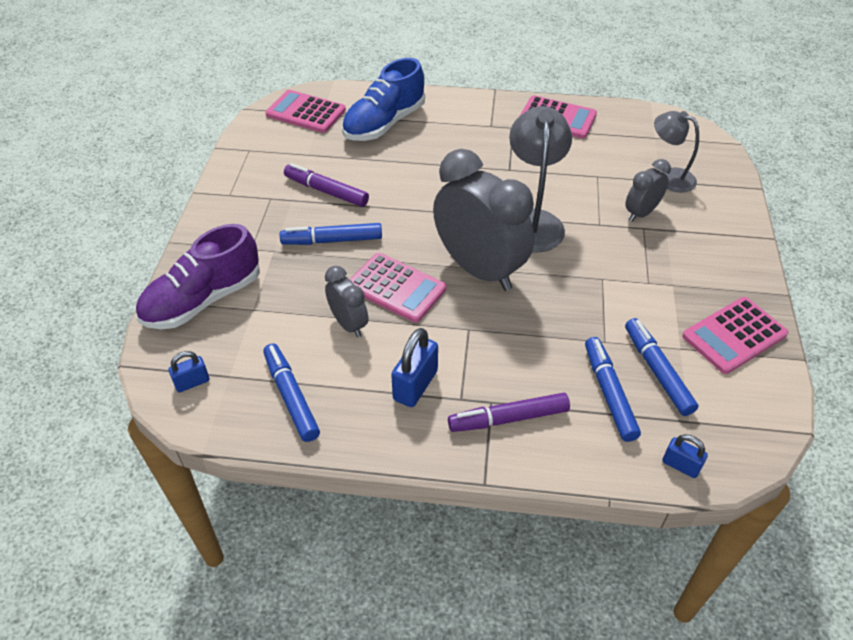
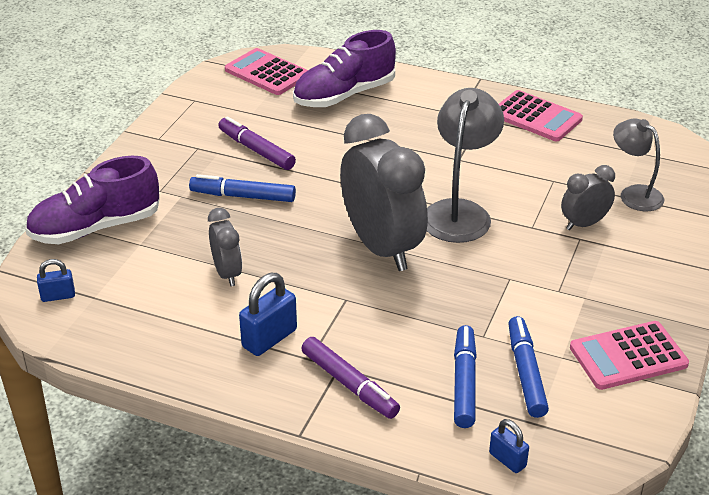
camera: 15 degrees right, 10 degrees down
blue marker [263,343,320,442] -> none
blue shoe [342,58,425,141] -> purple shoe [293,30,396,107]
pink calculator [350,253,446,323] -> none
purple marker [448,393,570,432] -> purple marker turned 135 degrees counterclockwise [301,337,400,419]

